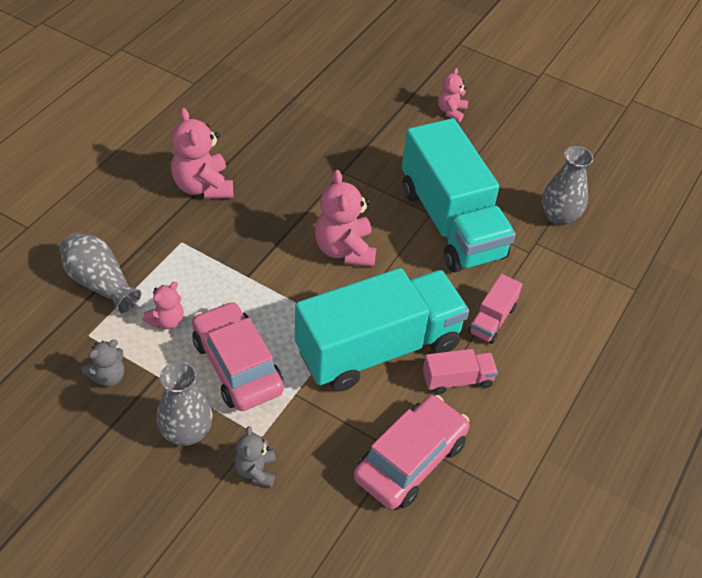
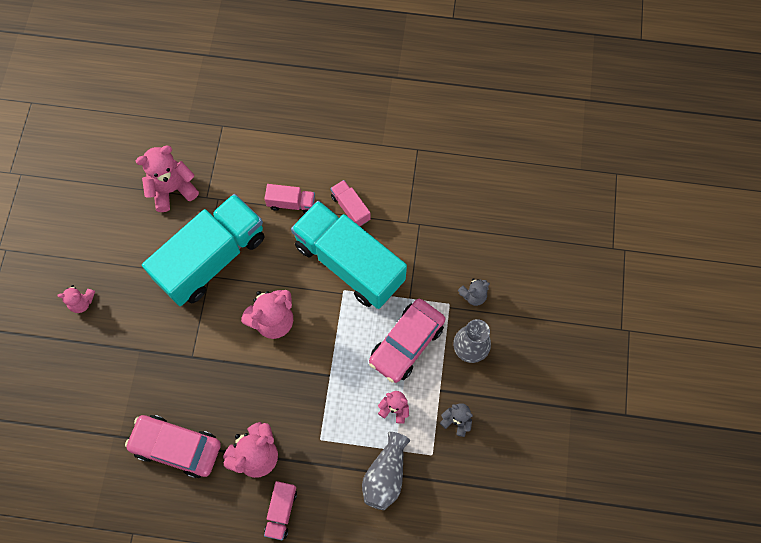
camera: 110 degrees left, 20 degrees up
pink car [354,395,469,509] -> pink car moved to [125,415,221,478]
grey vase [542,146,594,226] -> pink teddy bear [136,146,199,212]
none -> pink truck [264,481,297,540]

